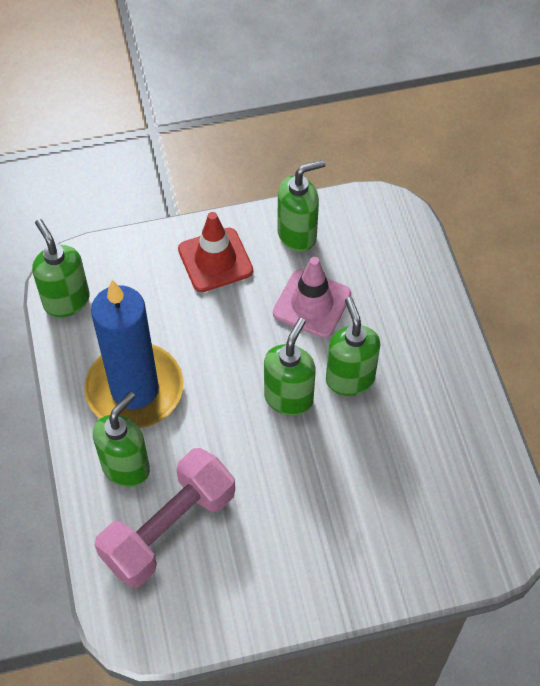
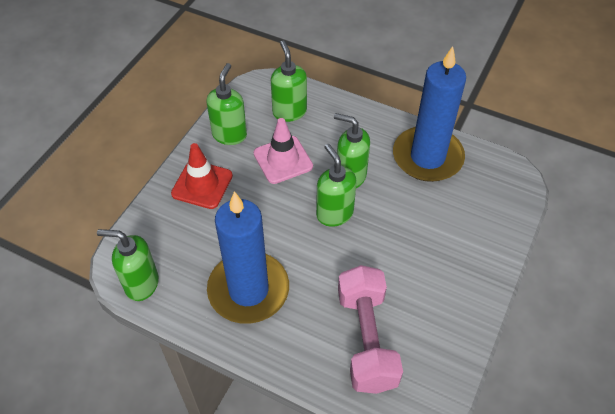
camera: 50 degrees left, 5 degrees down
green soap dispenser [93,392,150,487] -> green soap dispenser moved to [271,40,307,122]
none -> blue candle [393,46,466,182]

